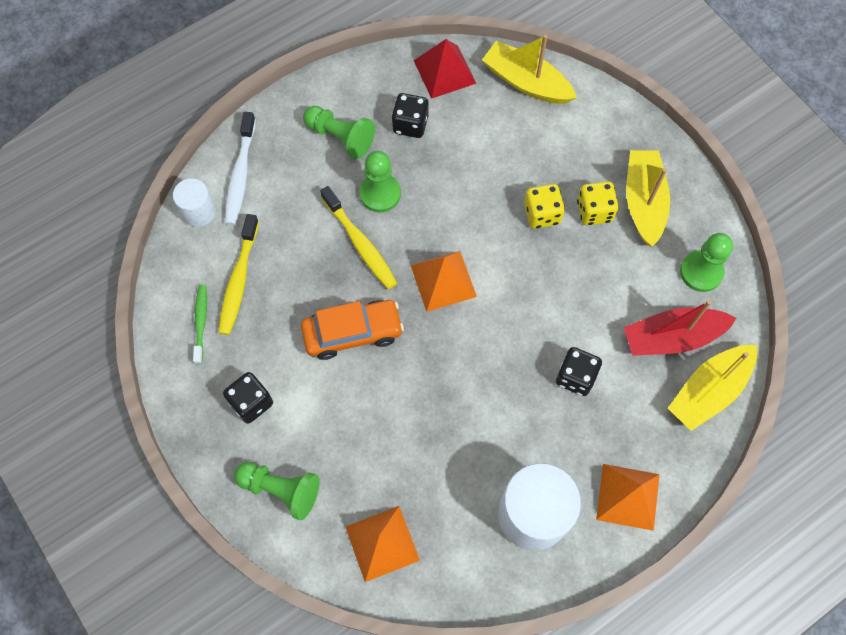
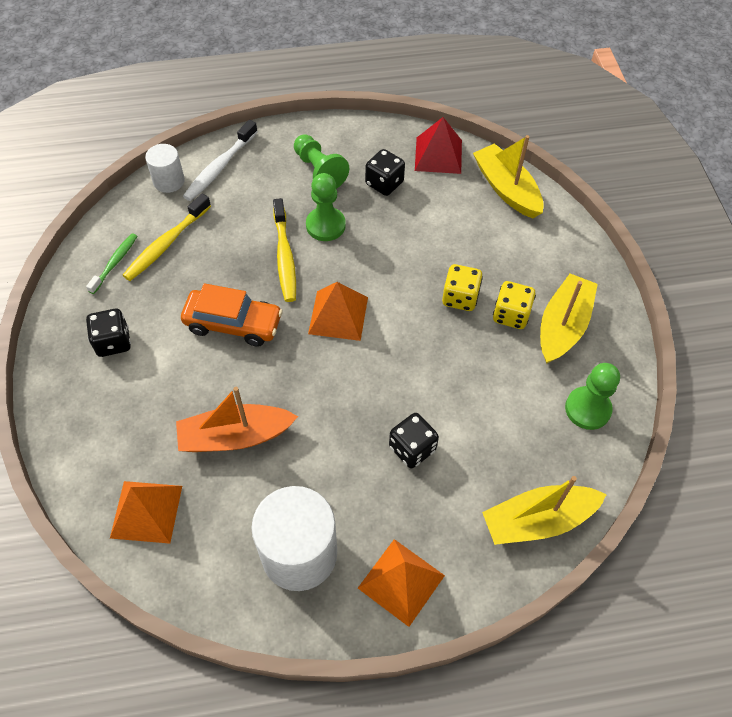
camera: 25 degrees right, 10 degrees down
green pawn [234,462,320,520] -> none
red boat [624,300,736,356] -> none
none -> orange boat [176,387,298,452]

